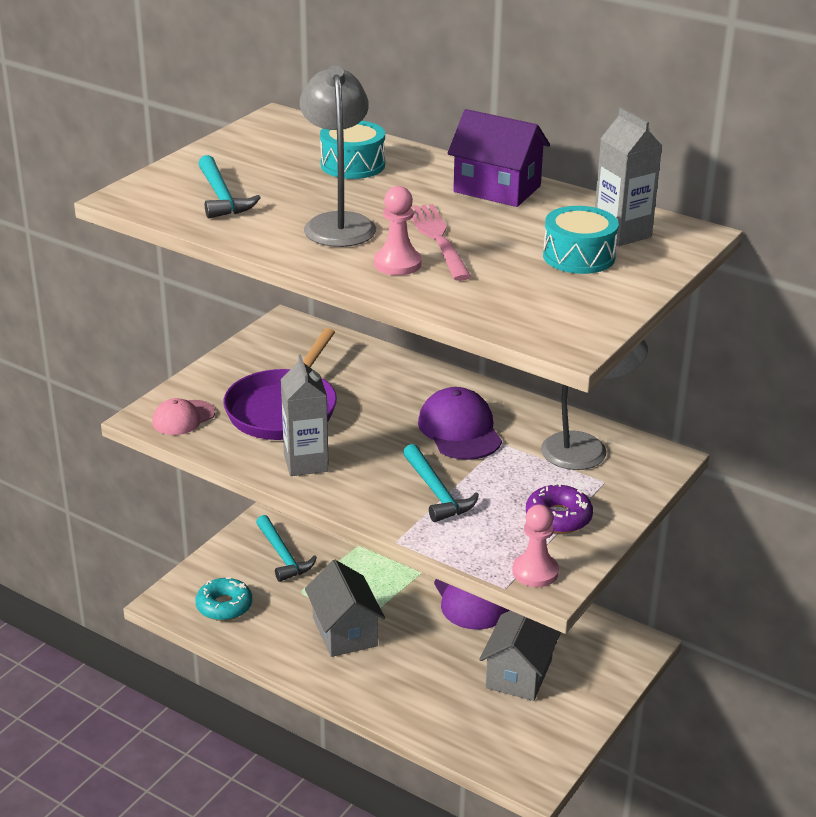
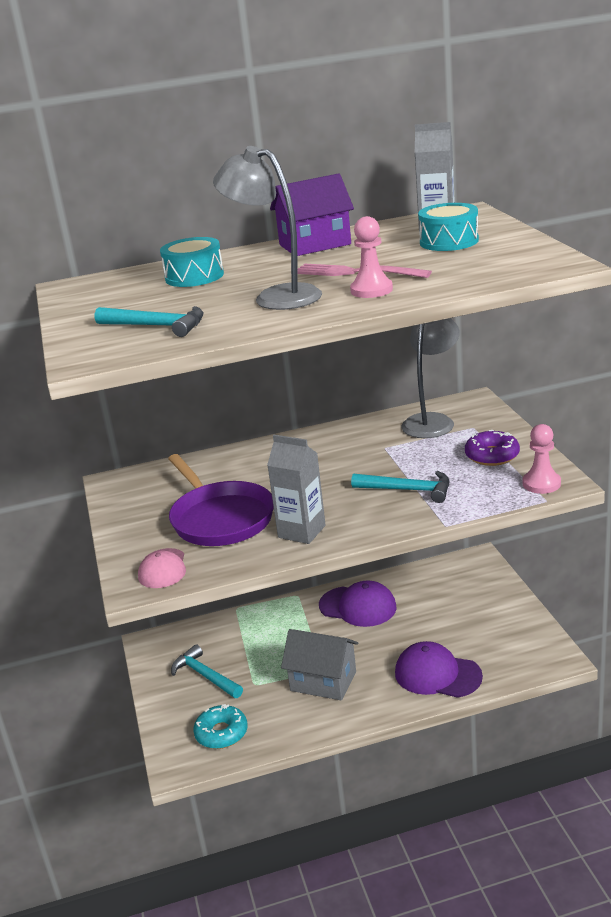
camera: 45 degrees left, 5 degrees down
turquoise hammer [256,515,317,582] -> turquoise hammer turned 150 degrees counterclockwise [171,644,243,698]
purple cap [418,387,502,460] -> purple cap moved to [395,641,483,698]
grey house [479,611,561,701] -> none

